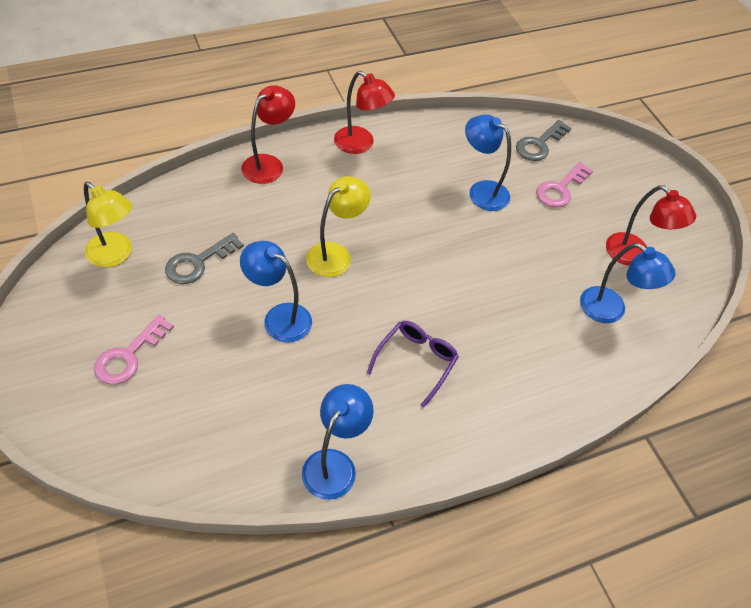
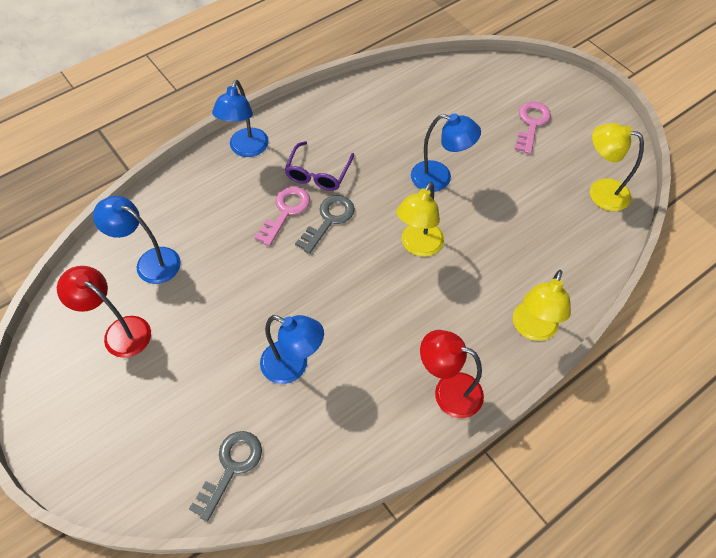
camera: 170 degrees right, 5 degrees up
grey key [165,233,244,284] -> grey key moved to [295,195,355,254]
red lamp [241,85,295,184] -> yellow lamp [513,270,571,341]
blue lamp [302,384,374,500] -> blue lamp moved to [212,80,269,157]
pink key [536,162,593,208] -> pink key moved to [254,186,310,246]

